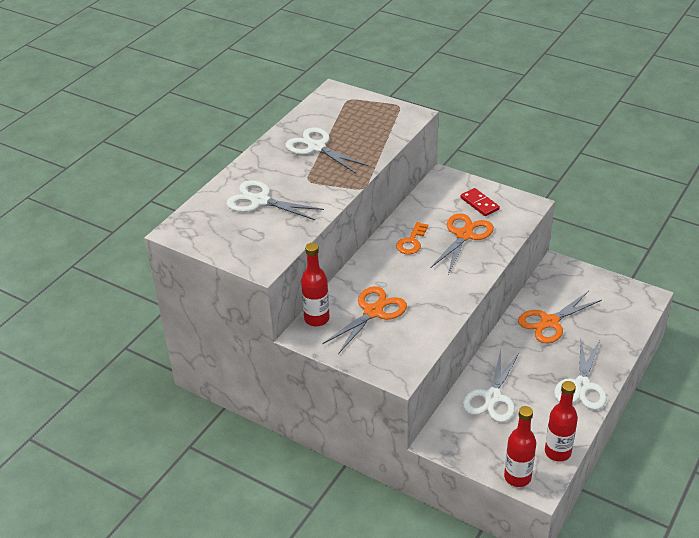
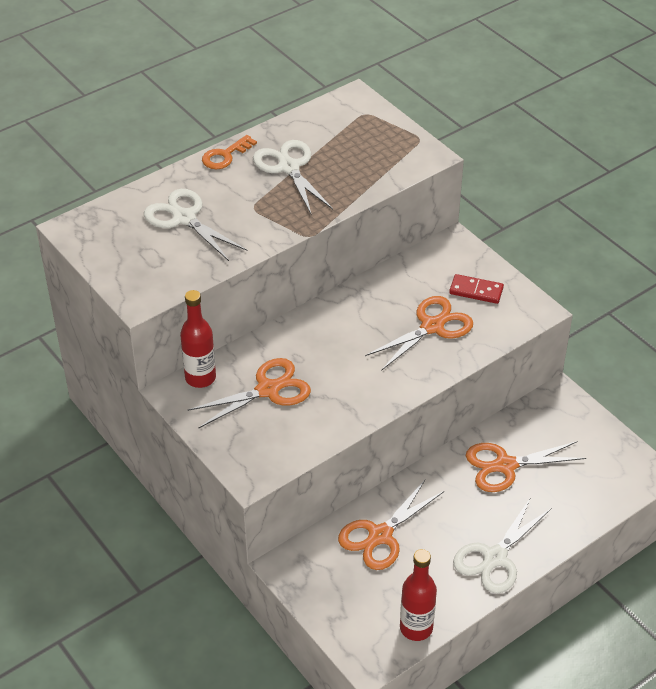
camera: 20 degrees right, 5 degrees up
orange key [396,222,428,254] -> orange key moved to [202,135,257,169]
red domino [460,188,500,216] -> red domino turned 60 degrees counterclockwise [449,274,504,304]
white scissors [463,350,520,422] -> orange scissors [338,480,444,570]
red bottle [504,406,536,487] -> none

